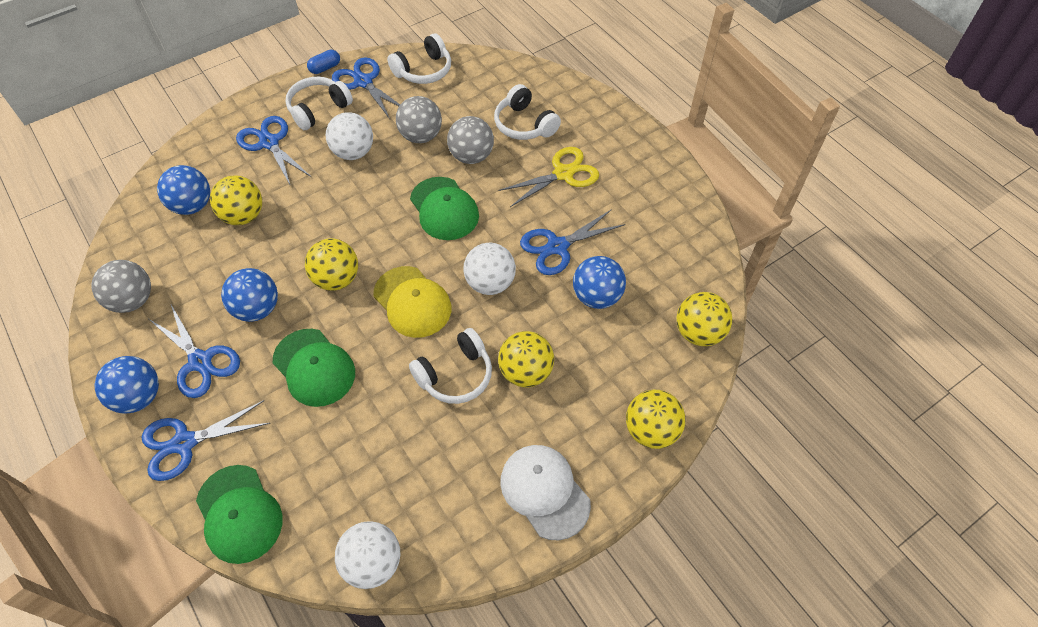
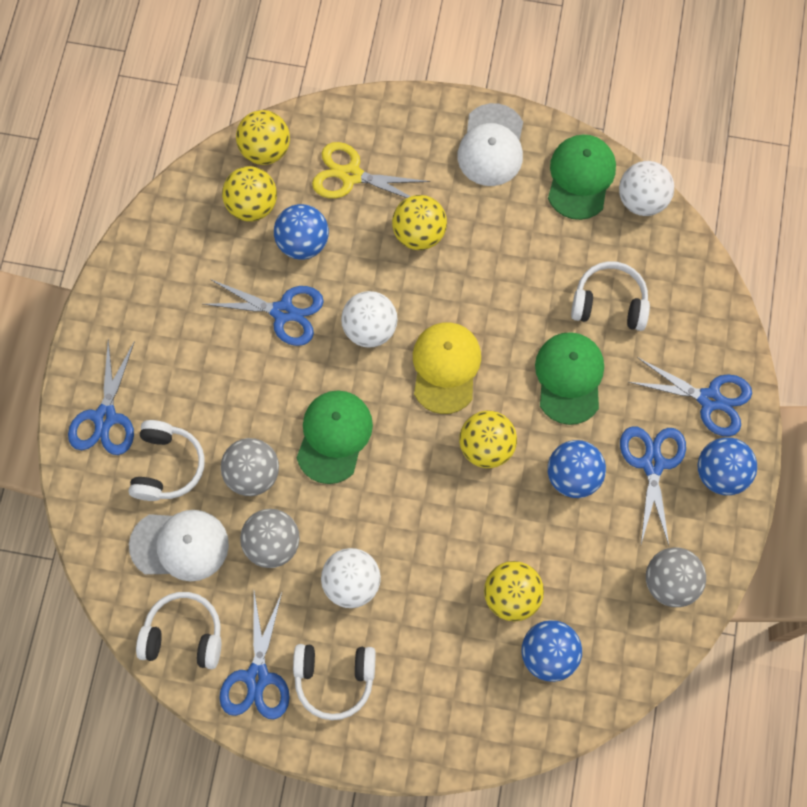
camera: 135 degrees left, 15 degrees up
green cap [196,465,283,564] -> green cap moved to [548,135,616,220]
blue scissors [236,116,311,184] -> blue scissors moved to [68,339,135,455]
blue capsule [307,50,340,74] -> none
white headphones [409,328,492,404] -> white headphones moved to [571,261,650,331]
yellow scissors [499,147,599,207] -> yellow scissors moved to [312,142,430,198]
yellow ball [626,390,685,449] -> yellow ball moved to [222,166,277,221]
none -> white cap [129,510,229,581]

